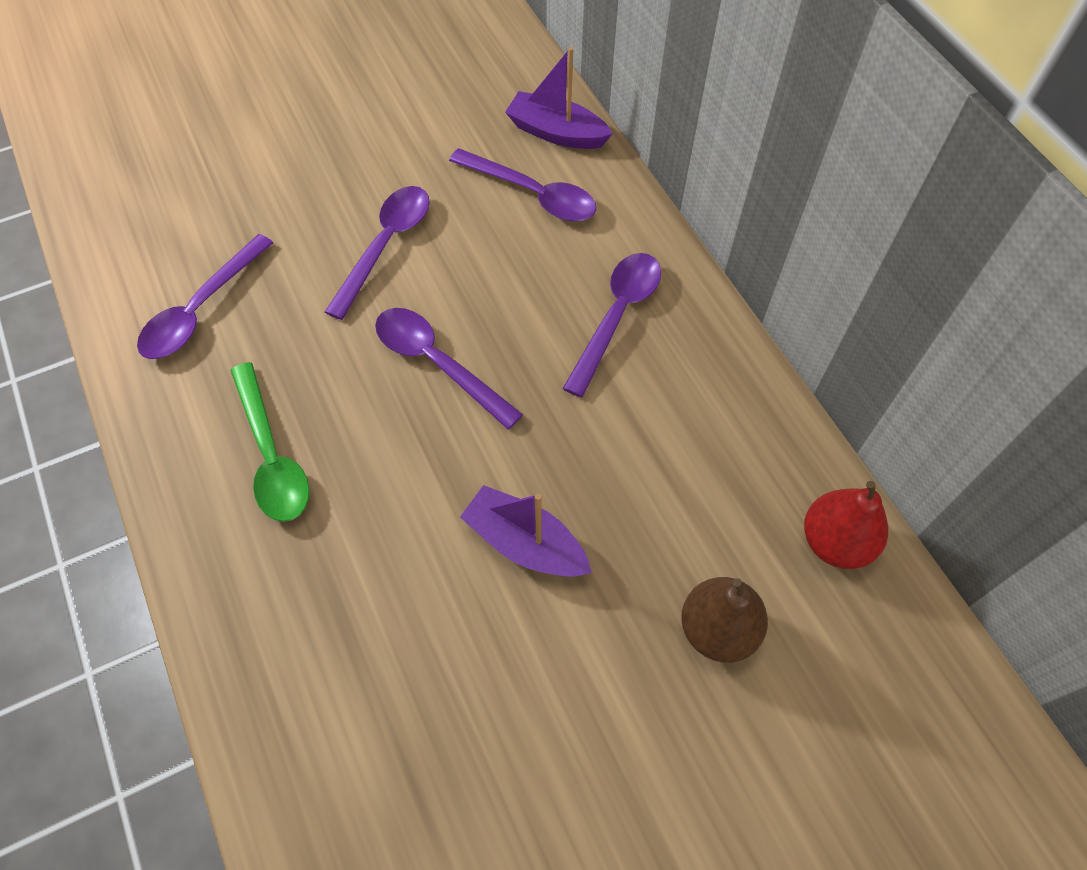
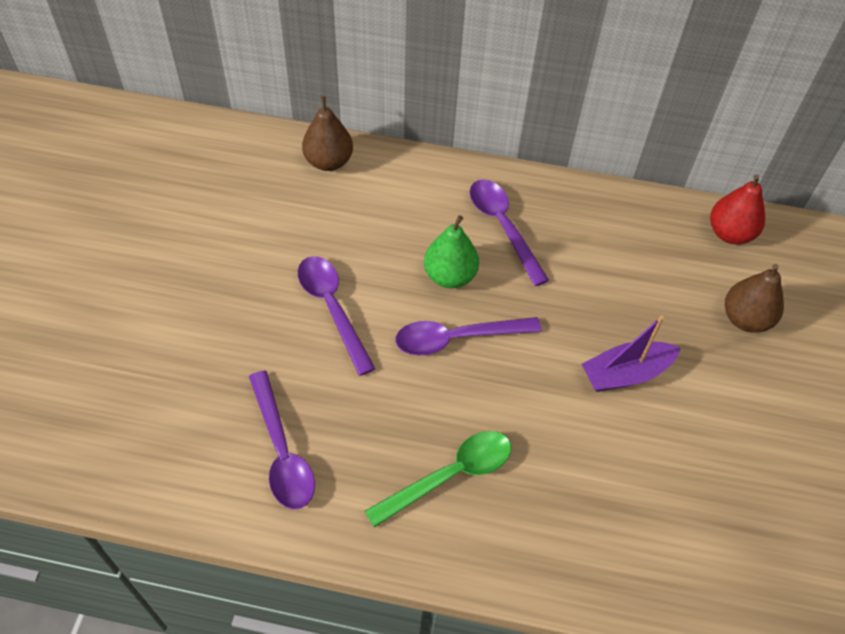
camera: 55 degrees left, 5 degrees down
green spoon [230,362,309,522] -> green spoon turned 45 degrees counterclockwise [365,431,511,528]
purple spoon [449,148,596,221] -> none
purple boat [505,47,613,149] -> brown pear [302,96,353,171]
none -> green pear [424,215,479,288]

